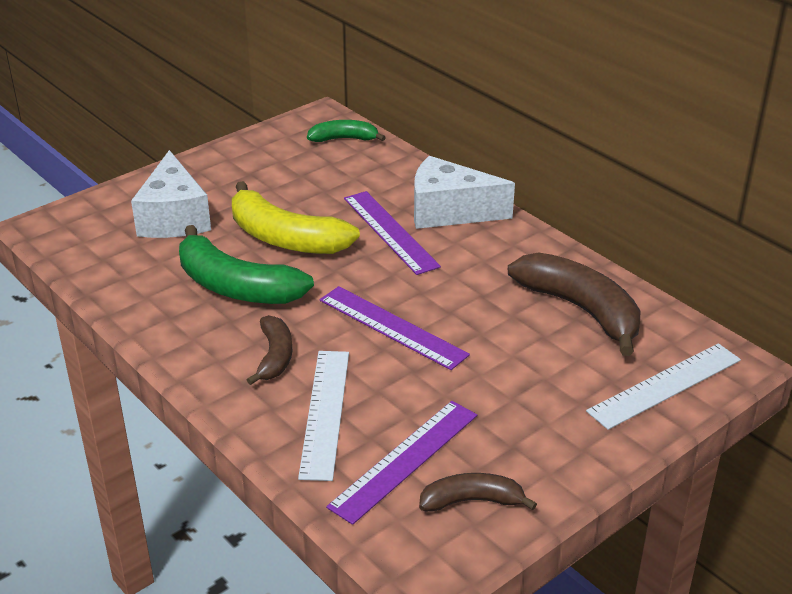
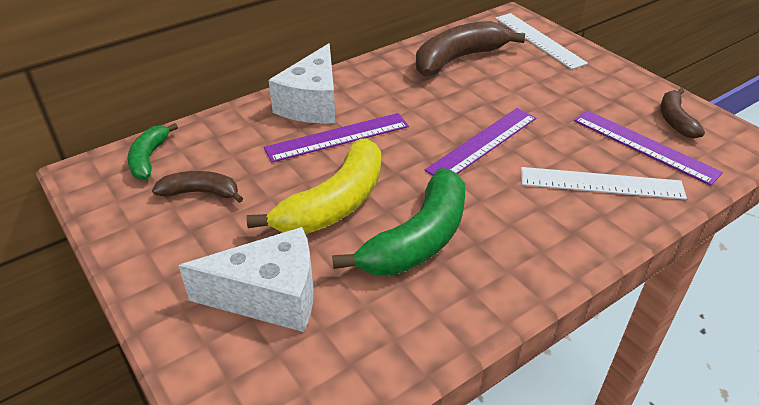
camera: 85 degrees left, 5 degrees up
brown banana [247,315,292,385] -> brown banana moved to [152,171,243,203]

